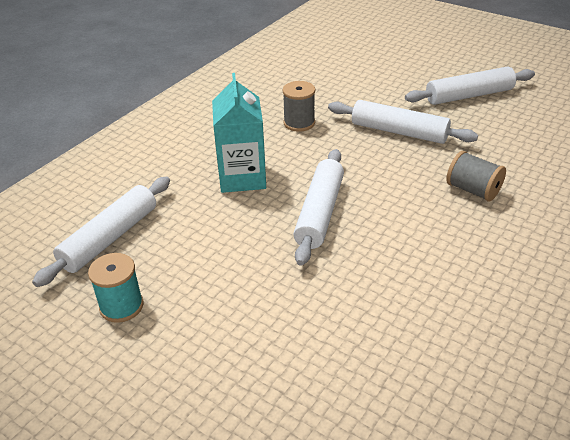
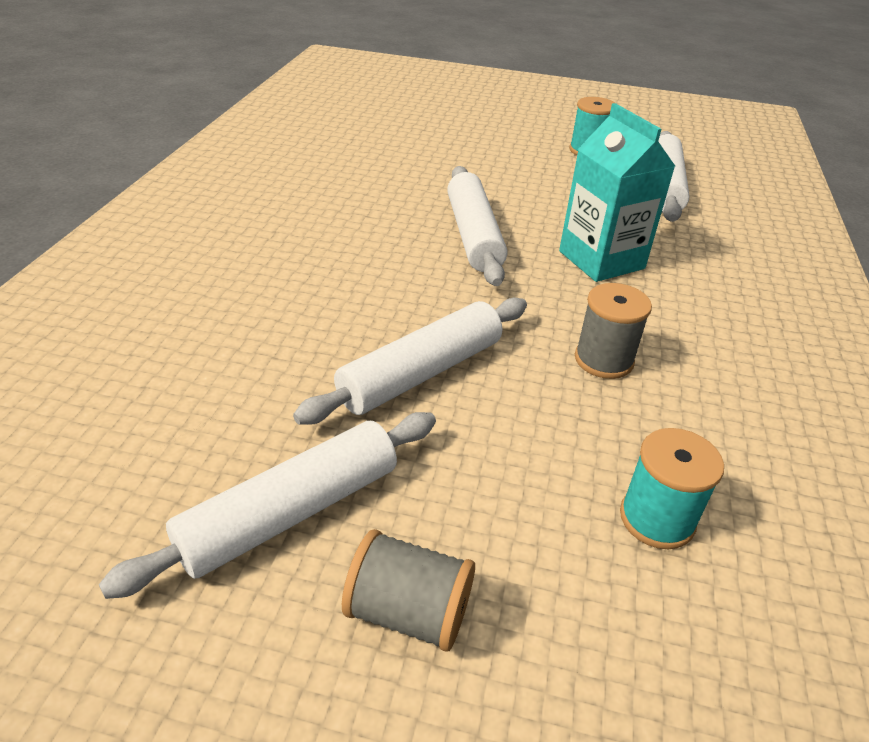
camera: 155 degrees right, 0 degrees up
white rolling pin [328,100,478,144] -> white rolling pin turned 45 degrees counterclockwise [293,298,527,425]
grey spool [446,151,506,201] -> grey spool moved to [342,529,475,652]
none -> turquoise spool [620,428,724,549]

